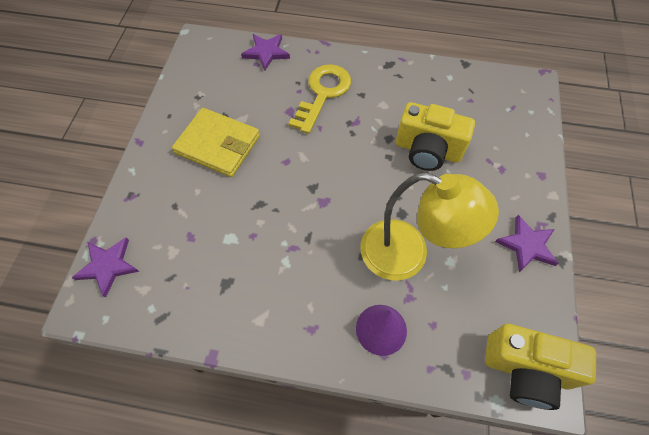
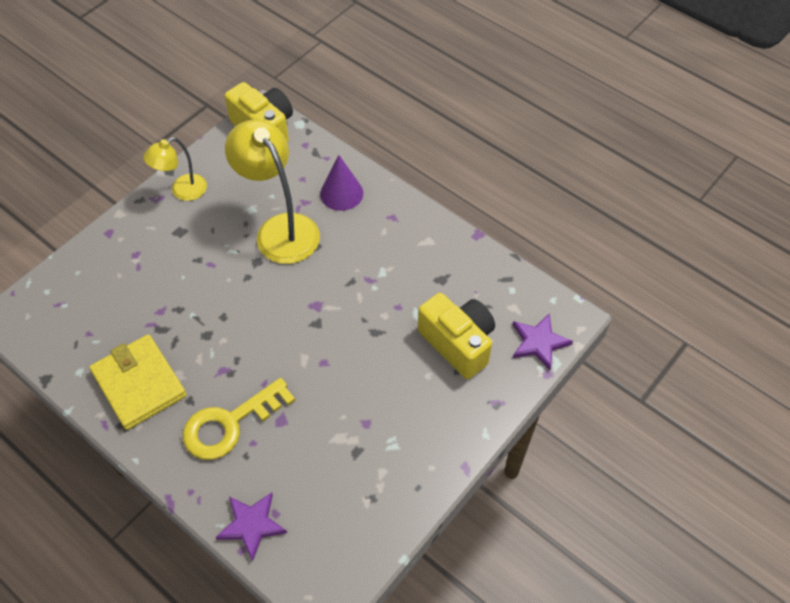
camera: 150 degrees left, 5 degrees down
yellow wallet [172,108,260,177] -> yellow wallet moved to [89,334,187,430]
yellow camera [396,102,475,171] -> yellow camera moved to [418,293,495,379]
purple star [495,215,559,272] -> yellow lamp [143,137,207,201]

